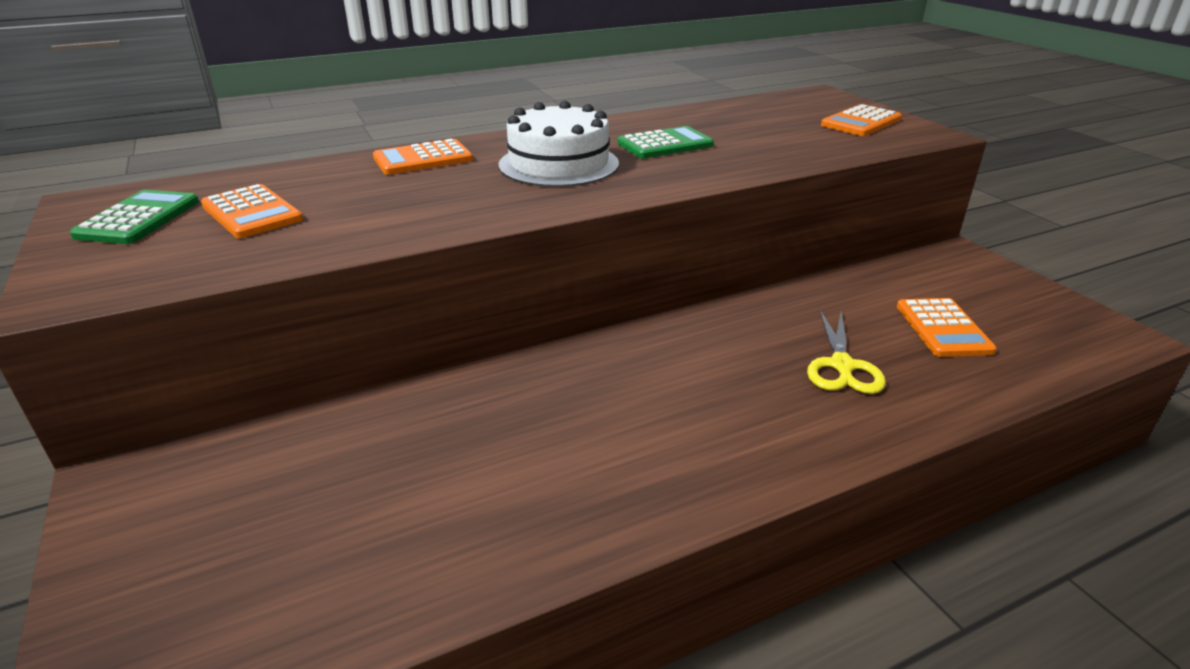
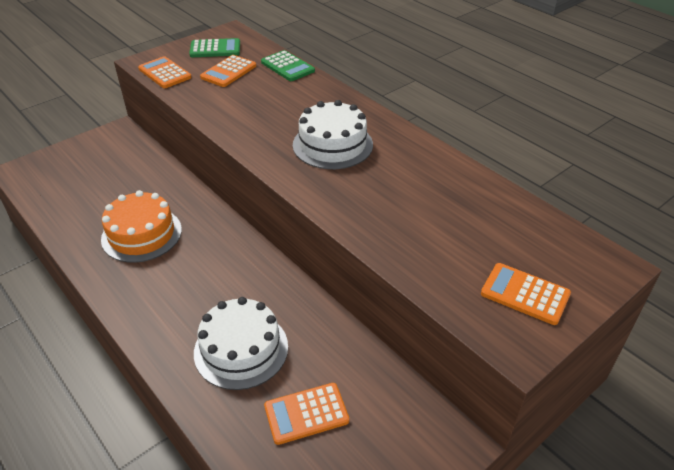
camera: 75 degrees right, 10 degrees up
orange calculator [373,139,473,175] -> orange calculator moved to [138,56,191,88]
green calculator [618,126,714,159] -> green calculator moved to [261,50,315,81]
yellow scissors [807,310,886,394] -> white cake [194,297,288,390]
none -> orange cake [101,190,182,263]

